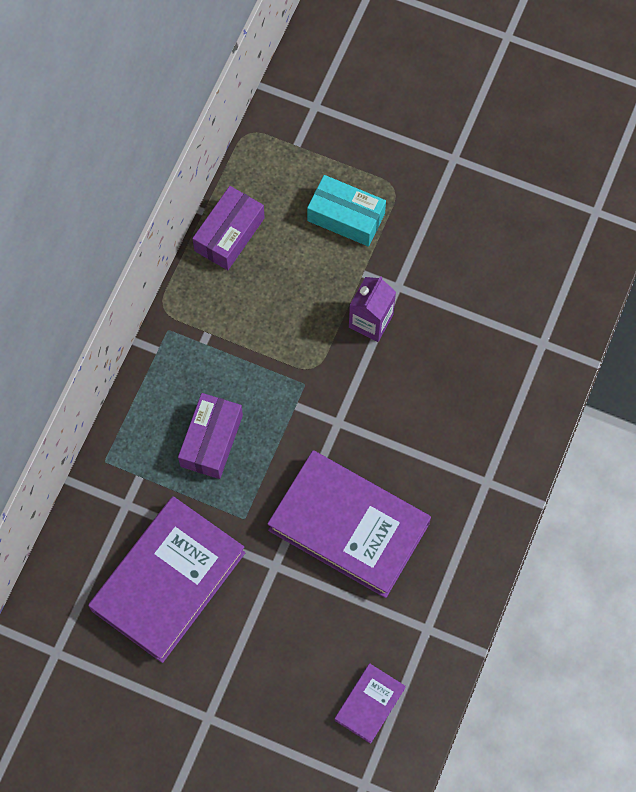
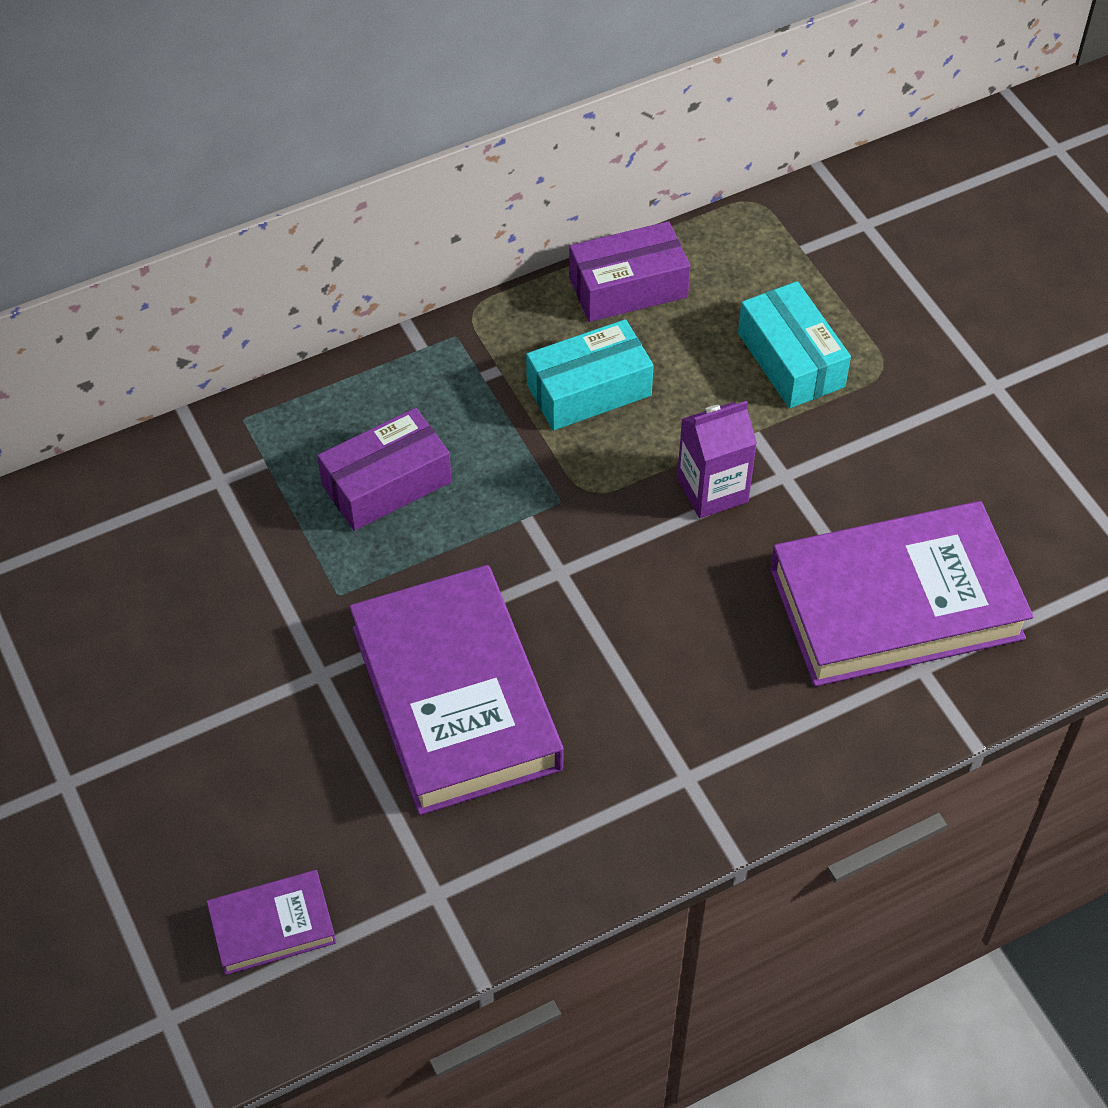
camera: 40 degrees right, 15 degrees down
purple book [88,496,245,663] -> purple book moved to [770,501,1034,687]
none -> turquoise box [526,319,654,430]

